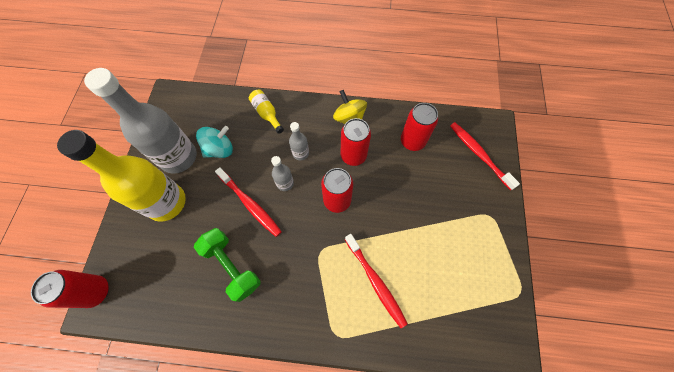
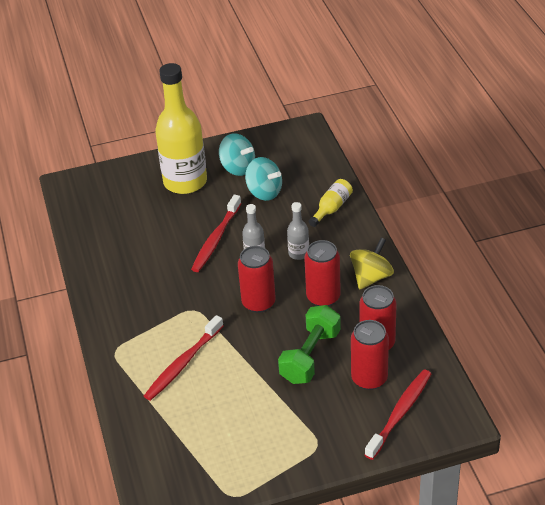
camera: 70 degrees right, 25 degrees down
red can [31,270,109,308] -> red can moved to [351,320,389,390]
grey bottle [84,68,197,174] -> turquoise spinning top [219,133,255,176]
green dumbbell [194,228,261,302] -> green dumbbell moved to [278,305,341,384]

